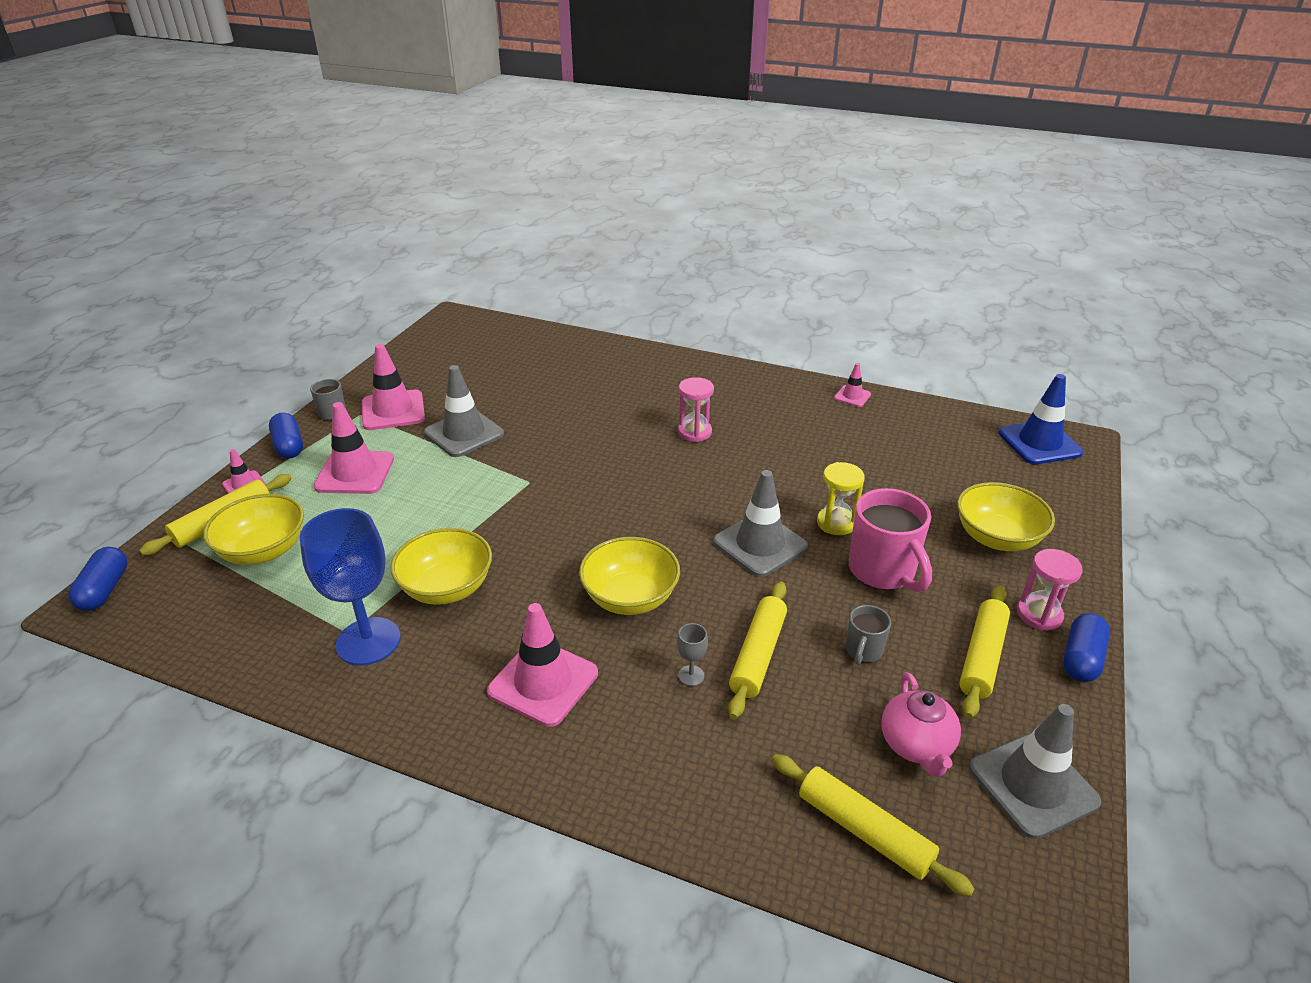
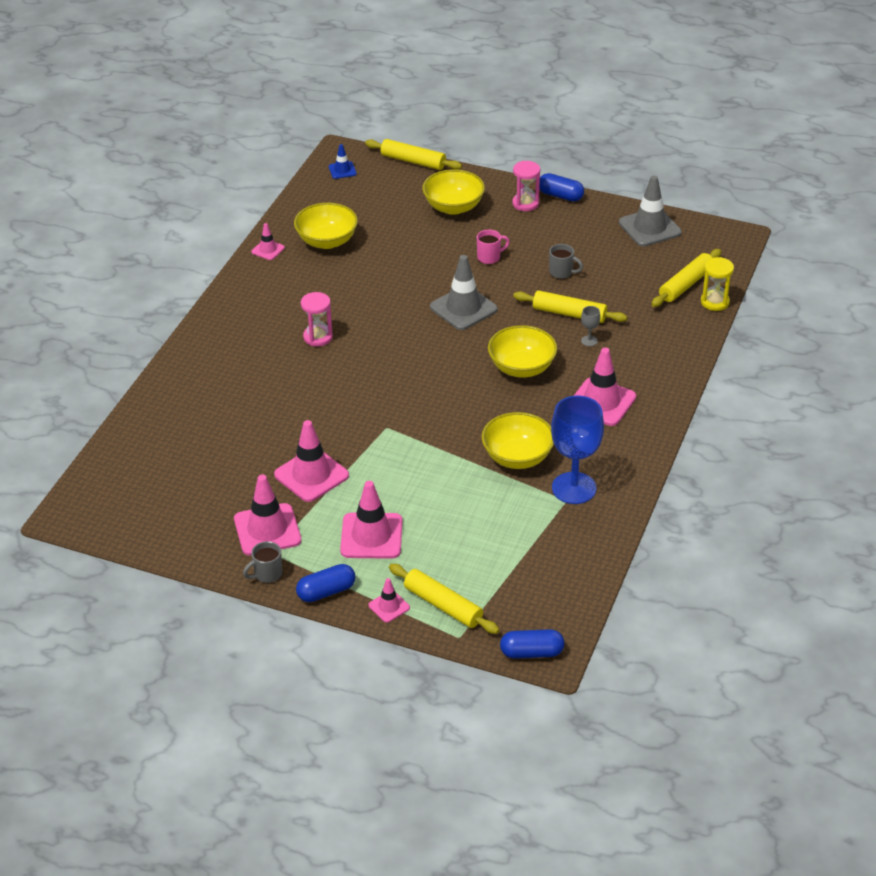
camera: 90 degrees left, 5 degrees up
yellow bowl [203,494,304,565] -> yellow bowl moved to [294,203,358,249]
grey traffic cone [424,365,504,457] -> pink traffic cone [274,420,349,502]
yellow hourglass [817,462,865,535] -> yellow hourglass moved to [701,257,734,311]
pink mug [849,488,932,592] -> pink mug [477,230,510,264], size x0.52
pink teapot [881,672,961,777] -> none
yellow rolling pin [959,585,1010,718] -> yellow rolling pin moved to [365,139,462,170]
blue traffic cone [998,374,1083,464] -> blue traffic cone [329,144,357,179], size x0.52

